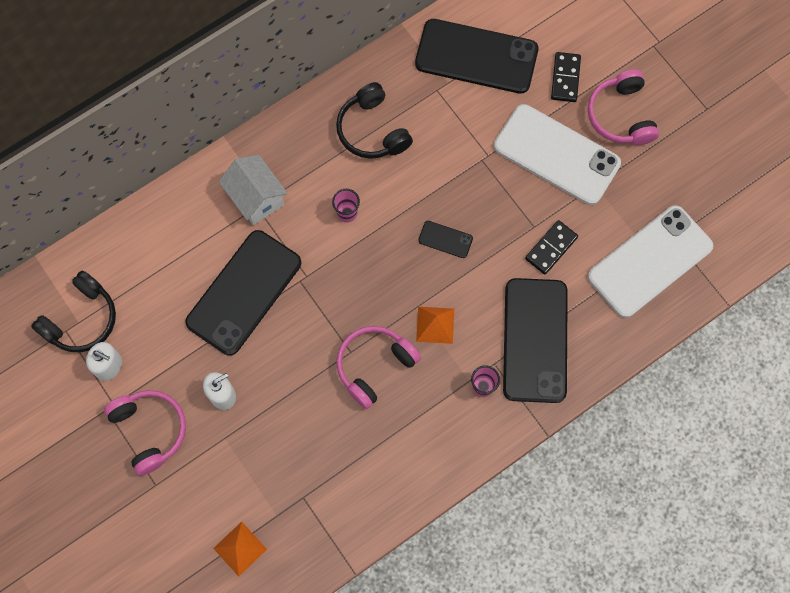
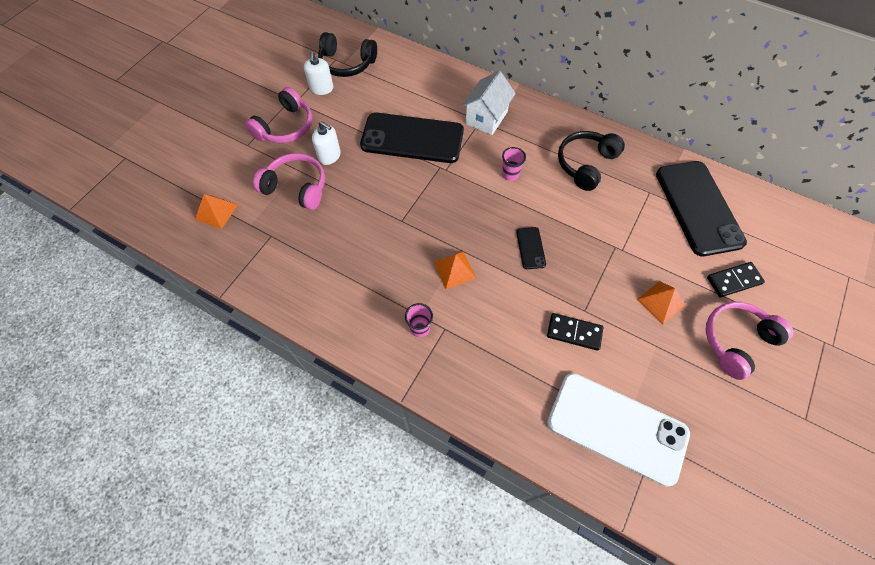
camera: 65 degrees right, 10 degrees down
pink headphones [336,326,421,409] -> pink headphones moved to [253,153,325,210]
white phone [494,104,621,205] -> orange pyramid [637,281,685,325]
black phone [503,278,568,403] -> none

